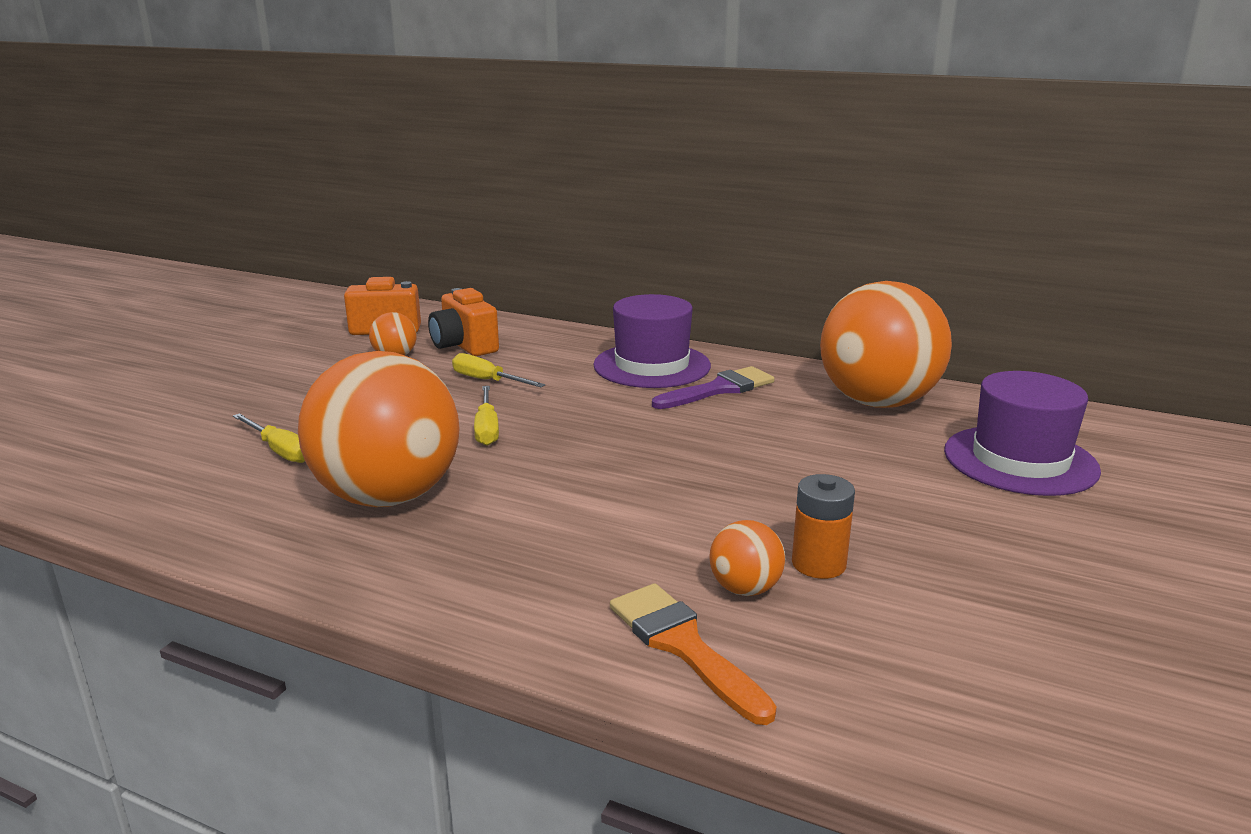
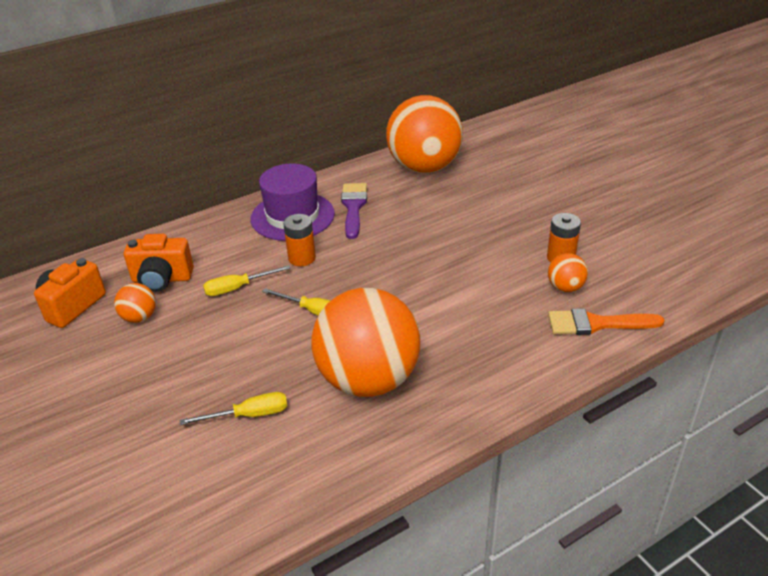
camera: 55 degrees left, 15 degrees up
purple hat [944,371,1101,496] -> none
none -> orange battery [283,214,316,266]

